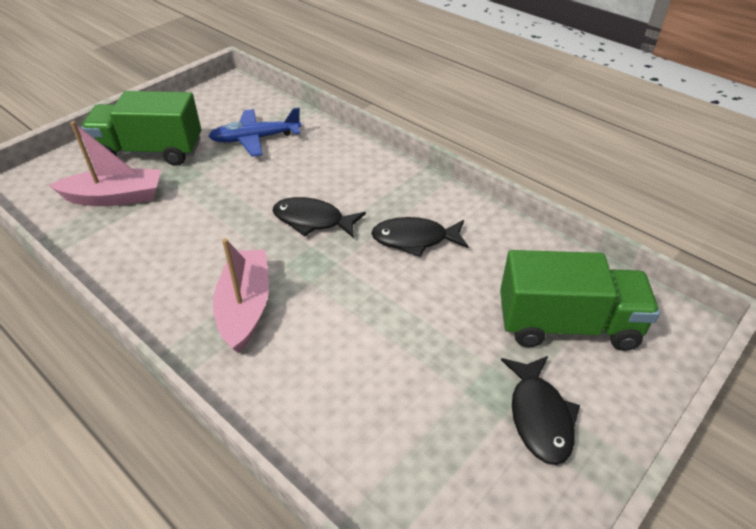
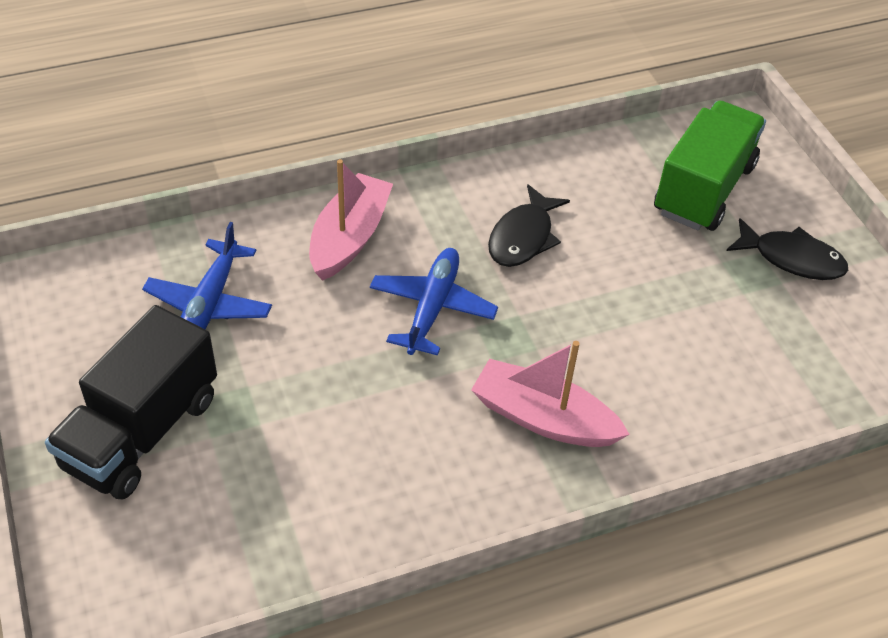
camera: 65 degrees left, 5 degrees up
pink boat [49,121,161,206] -> pink boat moved to [309,159,393,281]
green truck [81,91,201,166] -> black truck [45,305,217,499]
black fish [272,197,366,238] -> blue plane [370,248,498,356]

